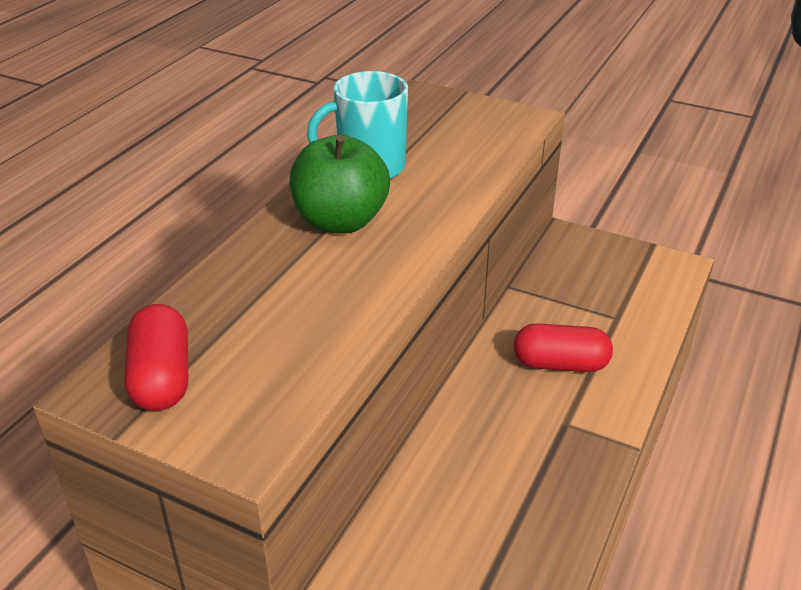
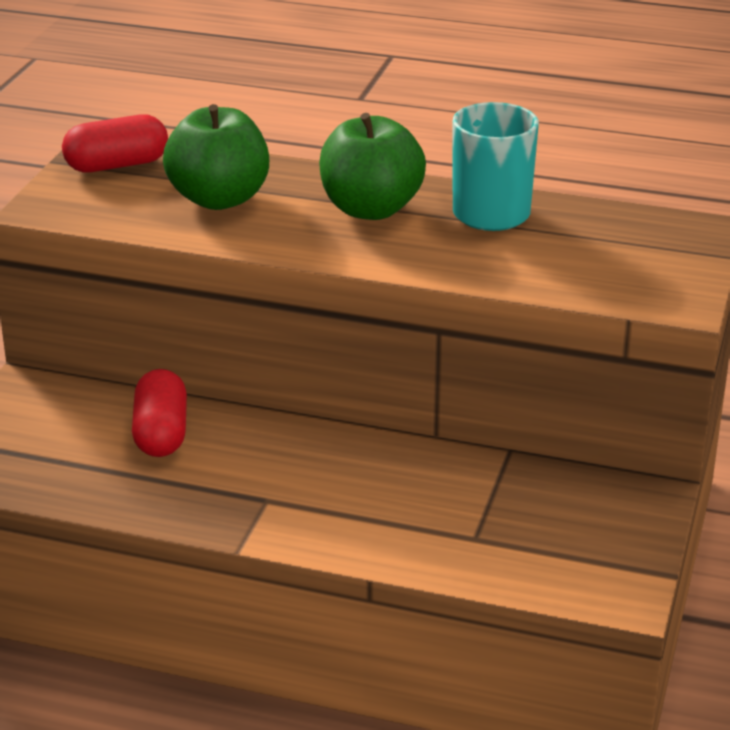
camera: 80 degrees right, 5 degrees down
red capsule [513,323,613,372] -> red capsule moved to [132,369,187,457]
none -> green apple [163,104,269,210]

